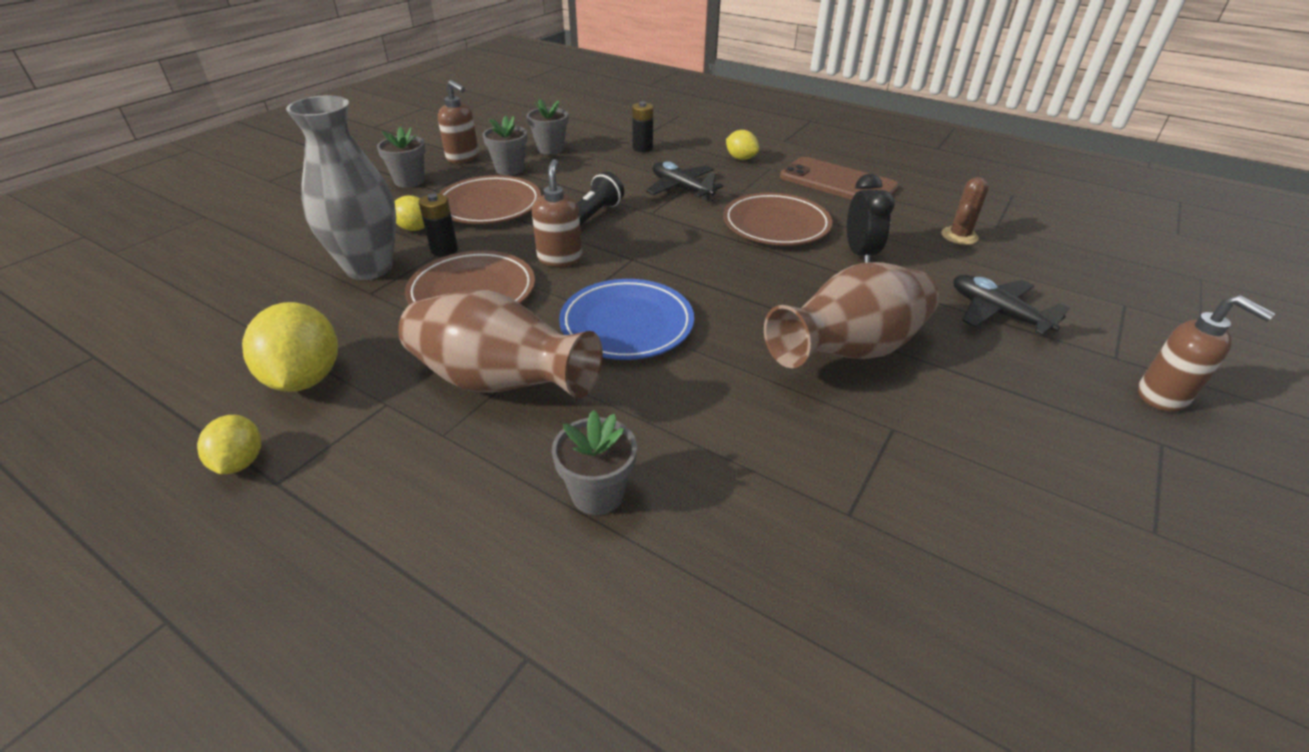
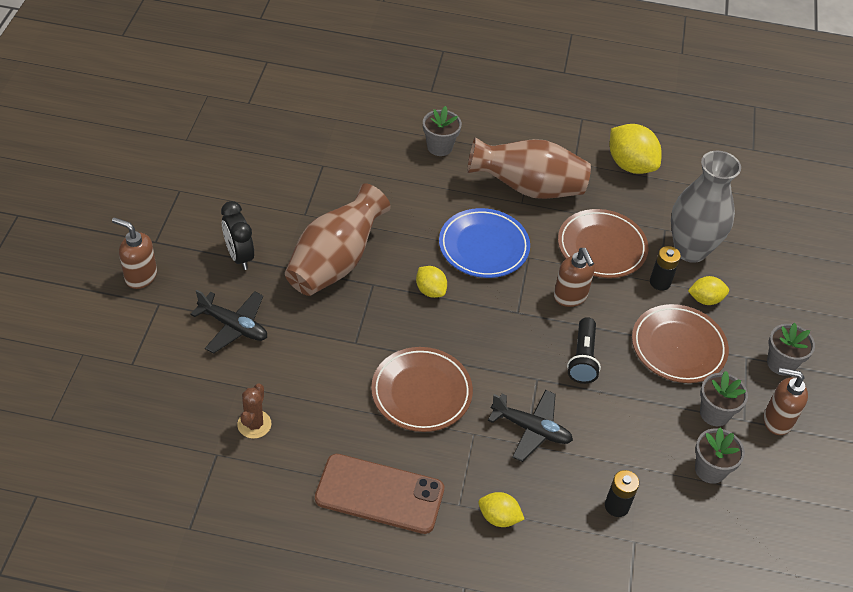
camera: 155 degrees right, 10 degrees up
yellow lemon [197,415,261,474] -> yellow lemon moved to [416,266,447,298]
black clock [847,174,895,263] -> black clock moved to [221,201,254,270]

